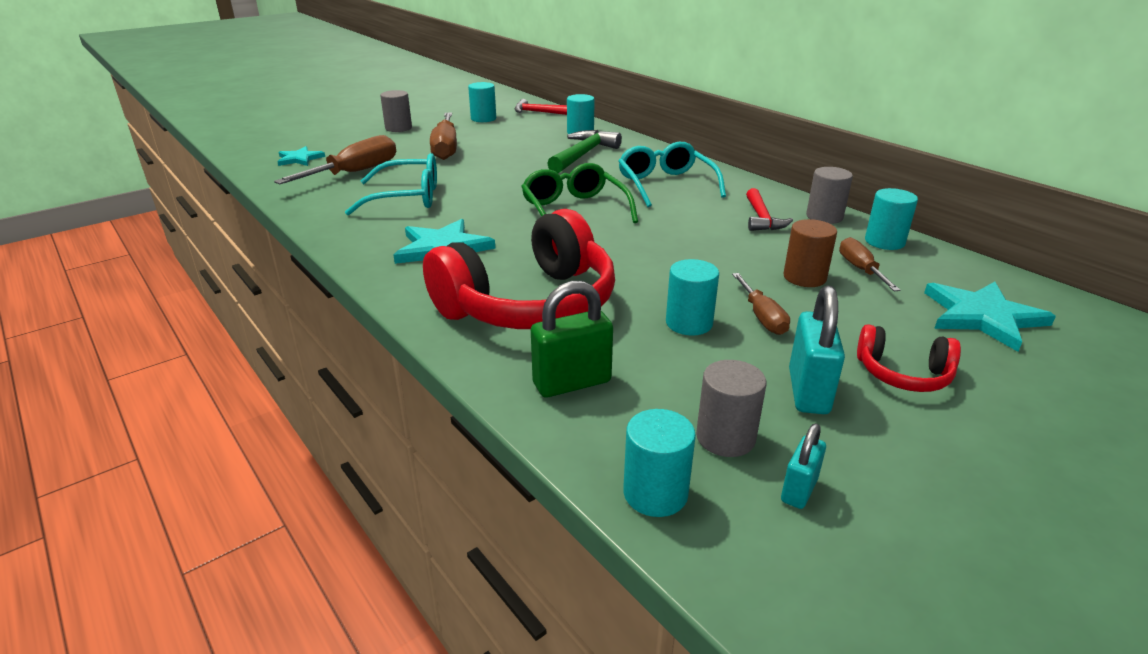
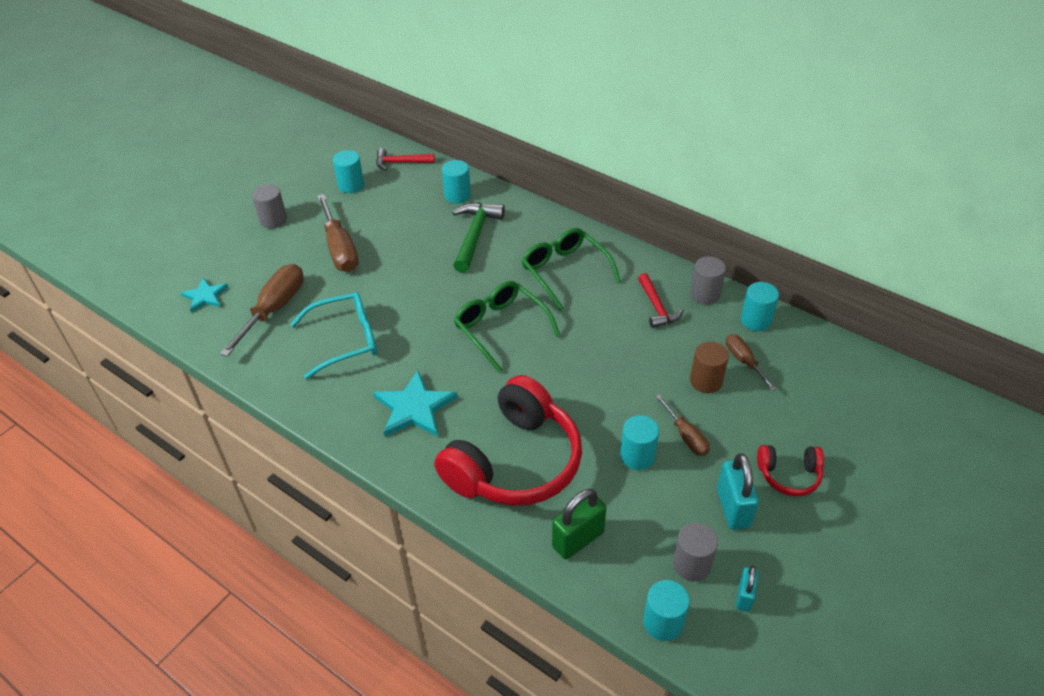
camera: 15 degrees left, 15 degrees up
turquoise glasses [618,142,726,207] -> green glasses [521,228,621,311]
turquoise star [924,282,1056,352] -> none

